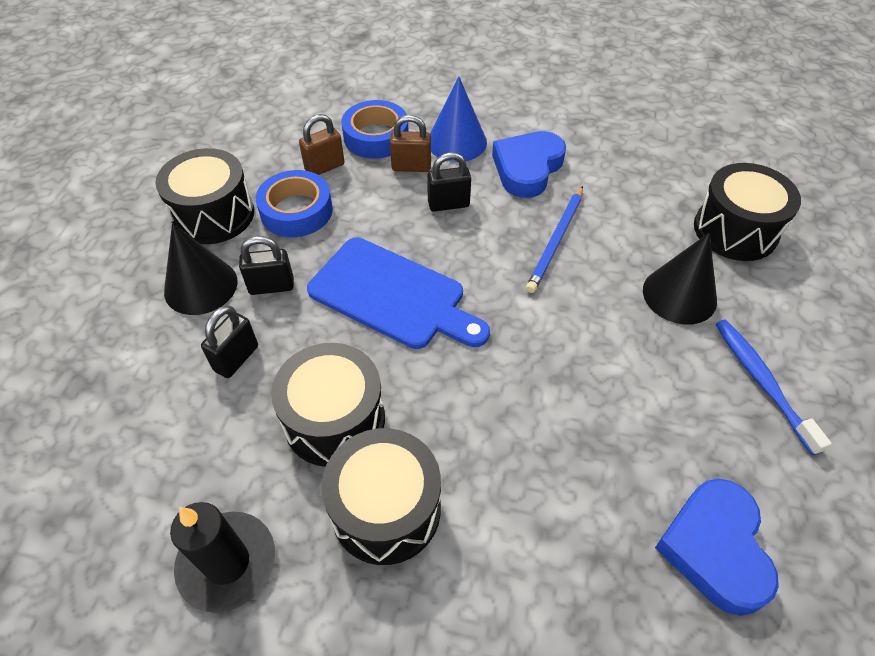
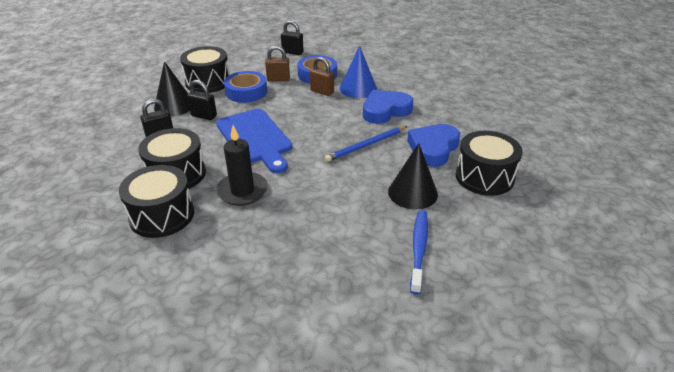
camera: 30 degrees right, 15 degrees down
black candle [170,502,275,613] -> black candle moved to [216,125,268,206]
black padlock [427,152,471,212] -> black padlock moved to [281,21,304,55]
blue heart [655,479,779,616] -> blue heart moved to [407,124,460,167]

